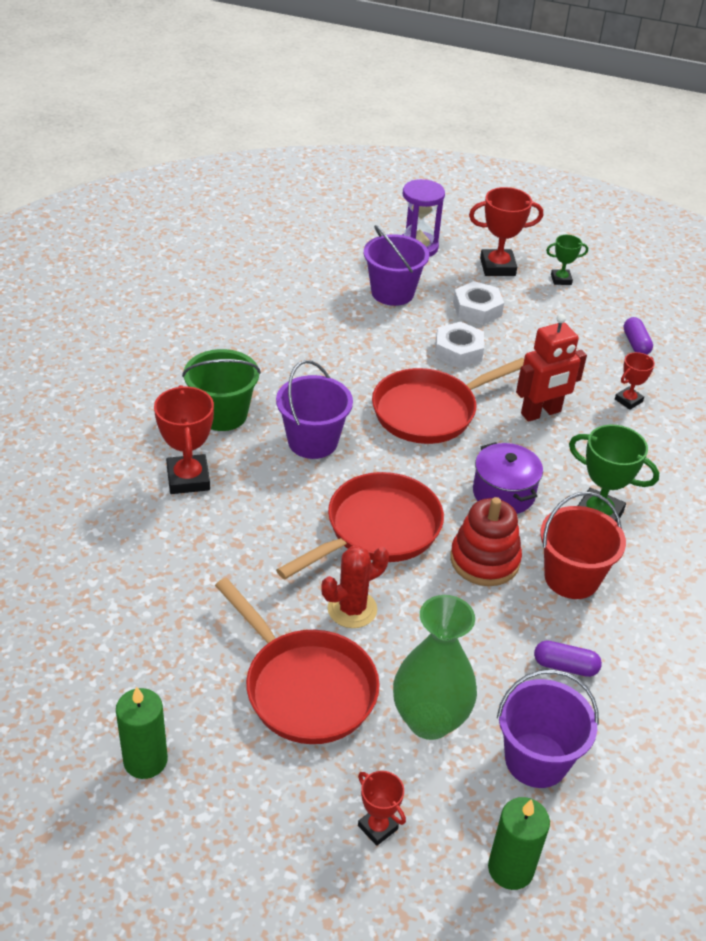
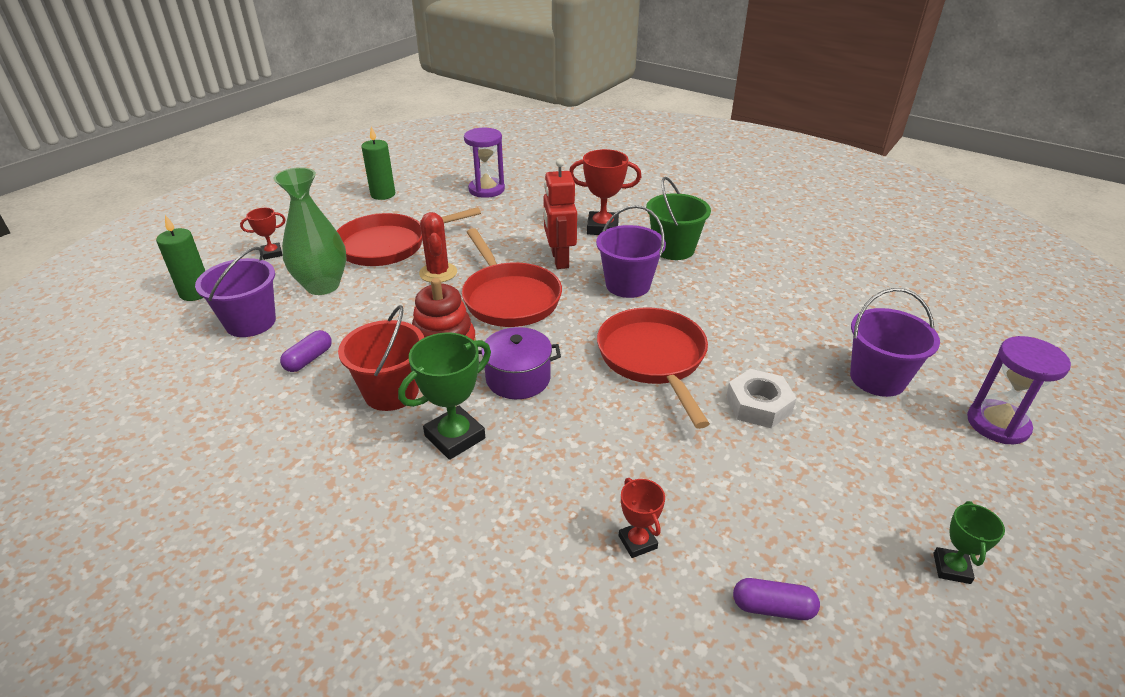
camera: 110 degrees right, 5 degrees down
white nut [453,281,504,325] -> none
red trophy [469,187,543,276] -> none
red robot [516,314,587,422] -> red robot moved to [543,158,577,269]
none -> purple hourglass [464,128,505,198]

